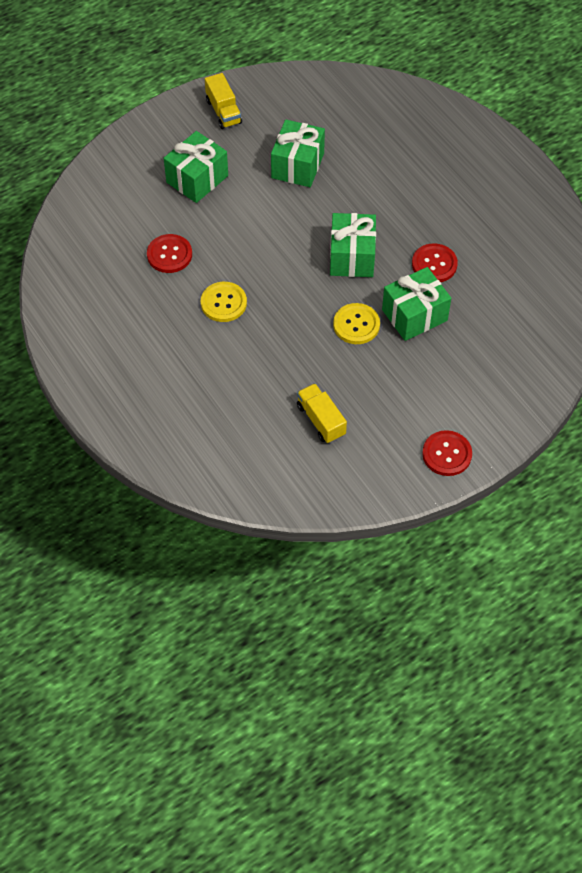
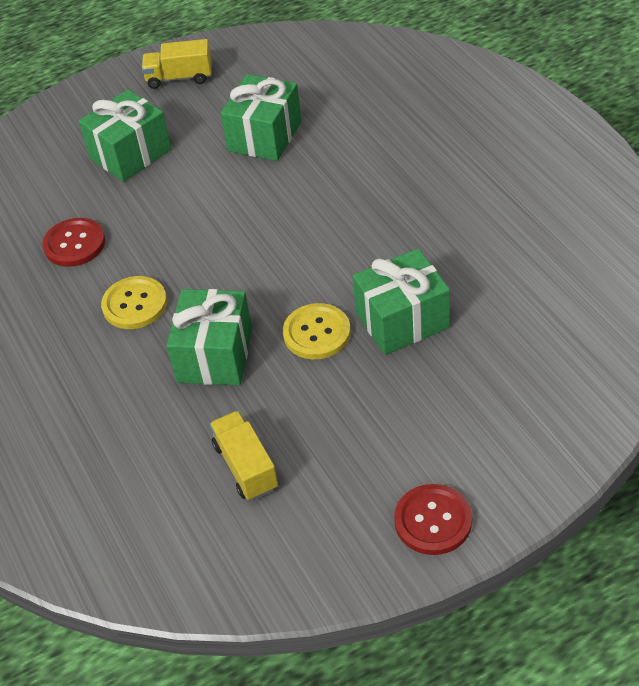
camera: 10 degrees right, 10 degrees down
yellow truck [205,73,242,129] -> yellow truck turned 105 degrees clockwise [142,39,212,89]
green gift [330,213,376,277] -> green gift moved to [166,289,252,385]
red button [412,243,458,282] -> none

